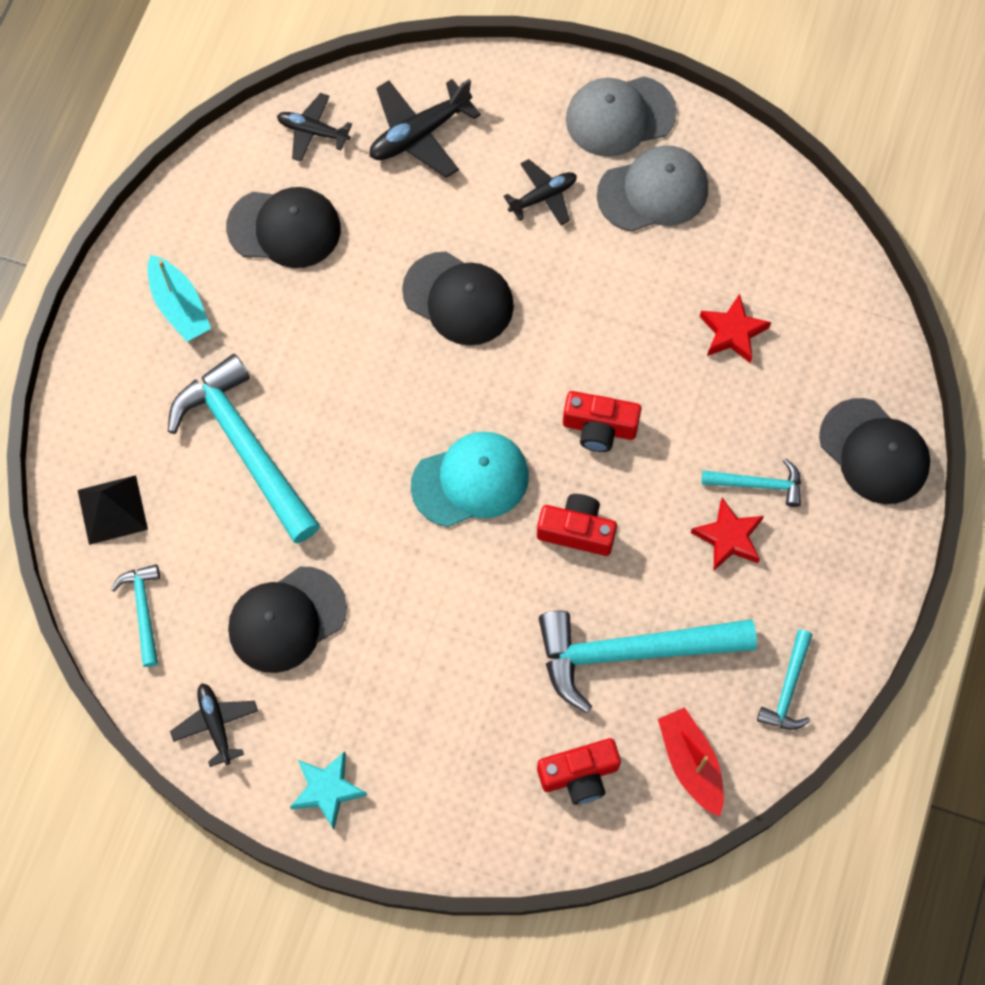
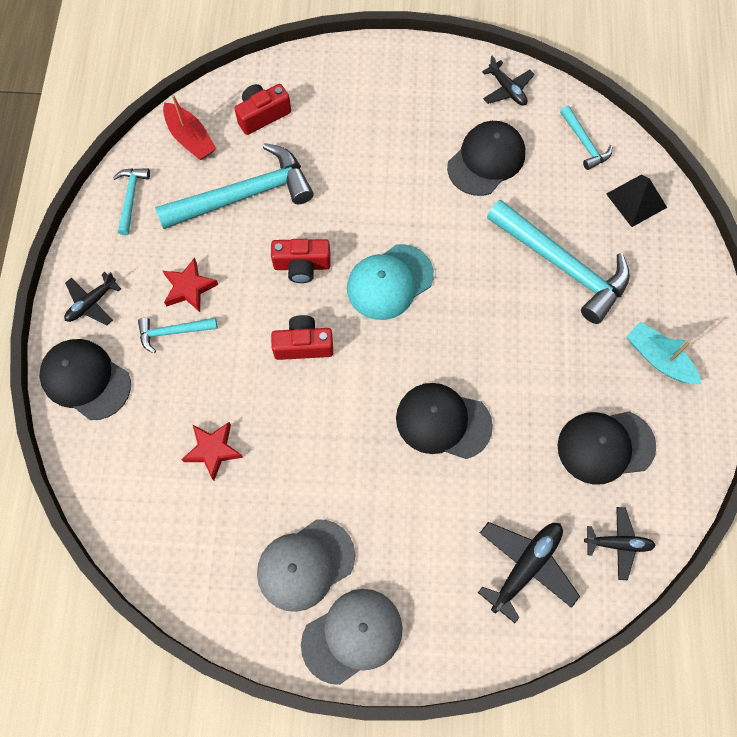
camera: 165 degrees right, 0 degrees up
turquoise star [290,751,367,829] -> none
black plane [503,159,577,226] -> black plane moved to [64,272,121,326]

